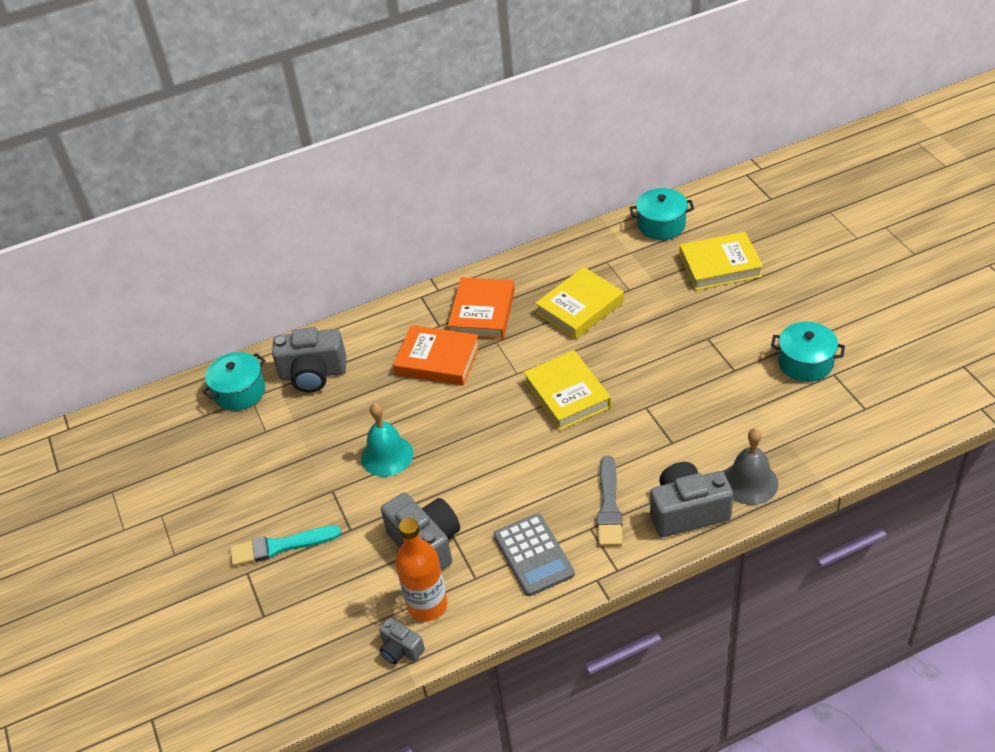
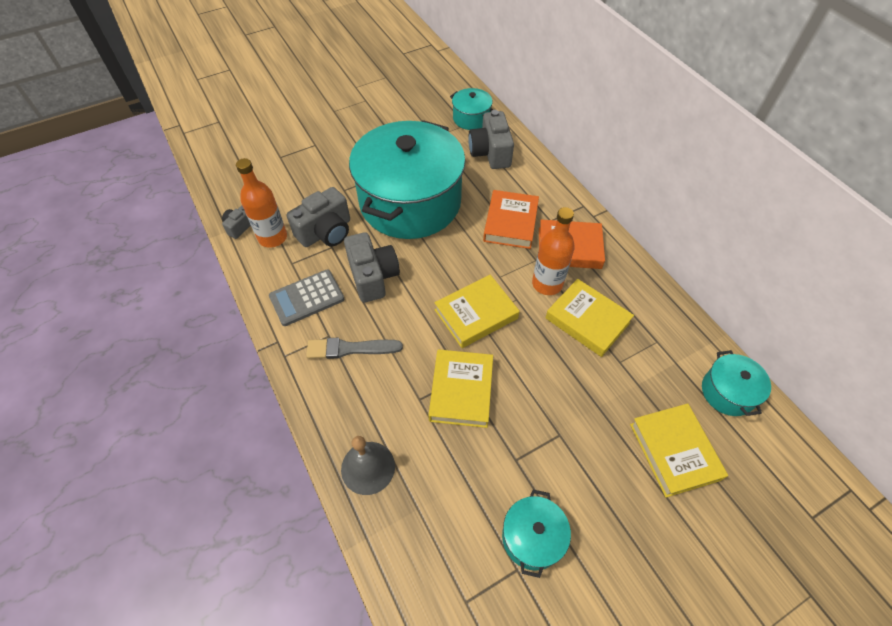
camera: 80 degrees right, 10 degrees up
turquoise brush [230,525,341,566] -> none
turquoise bell [361,403,413,477] -> turquoise pot [349,120,466,239]
grey camera [650,462,733,537] -> grey camera moved to [344,232,400,303]
none -> yellow book [429,349,493,428]
none -> orange bottle [532,207,575,295]

